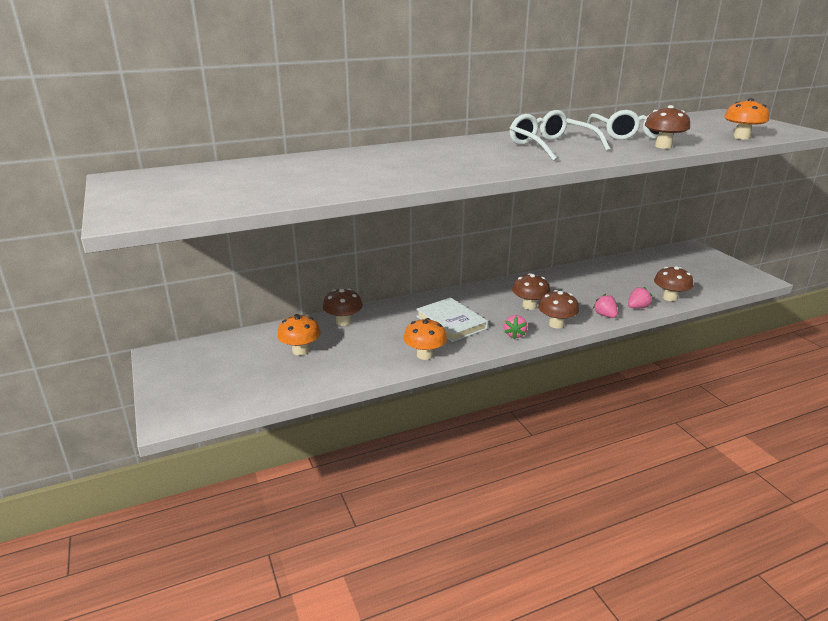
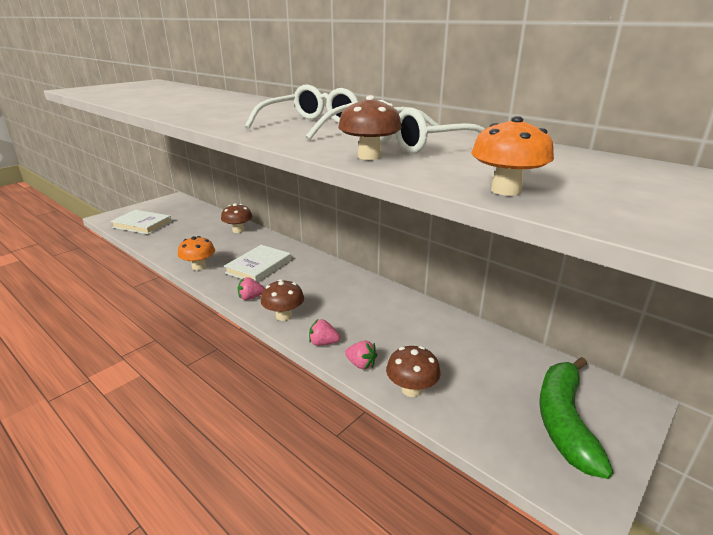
camera: 65 degrees right, 0 degrees up
orange mushroom [277,314,321,355] -> none
brown mushroom [512,273,550,310] -> none
pink strawberry [593,294,618,318] -> pink strawberry turned 120 degrees counterclockwise [309,319,340,346]
none -> white book [110,210,172,235]
none -> green banana [539,357,613,479]

